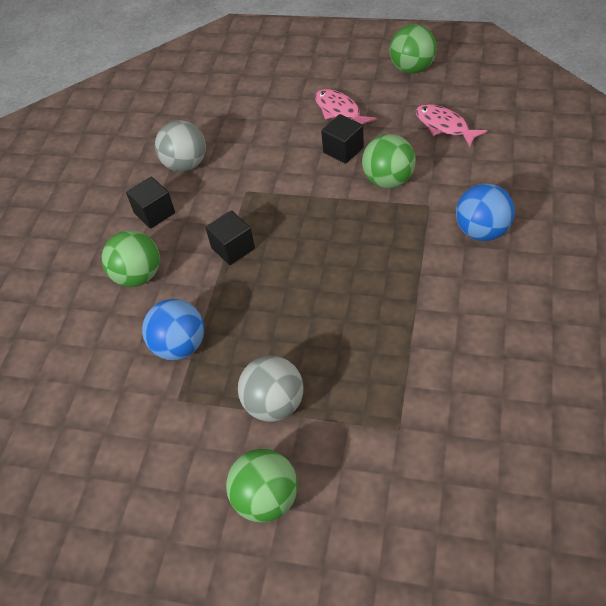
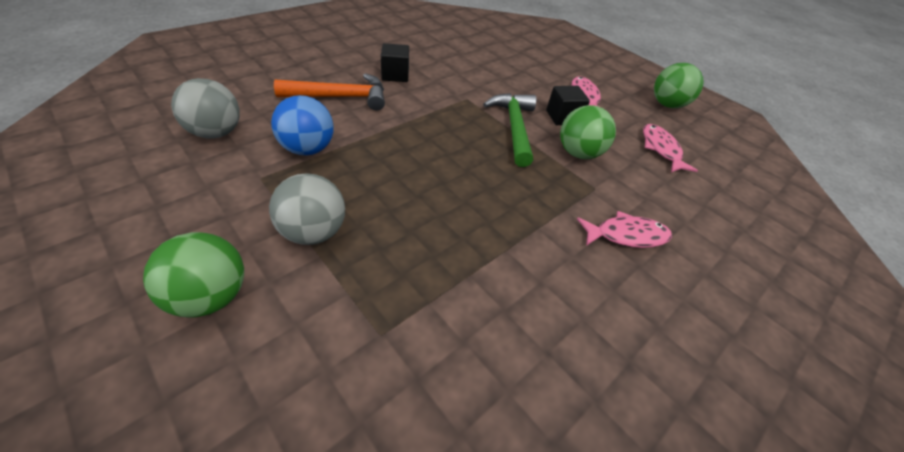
camera: 25 degrees right, 5 degrees down
green ball [102,230,160,287] -> orange hammer [274,73,385,111]
grey ball [155,120,206,172] -> grey ball moved to [171,78,240,139]
black cube [205,210,255,265] -> none
blue ball [456,183,515,241] -> pink fish [577,211,672,248]
none -> green hammer [483,93,536,167]

